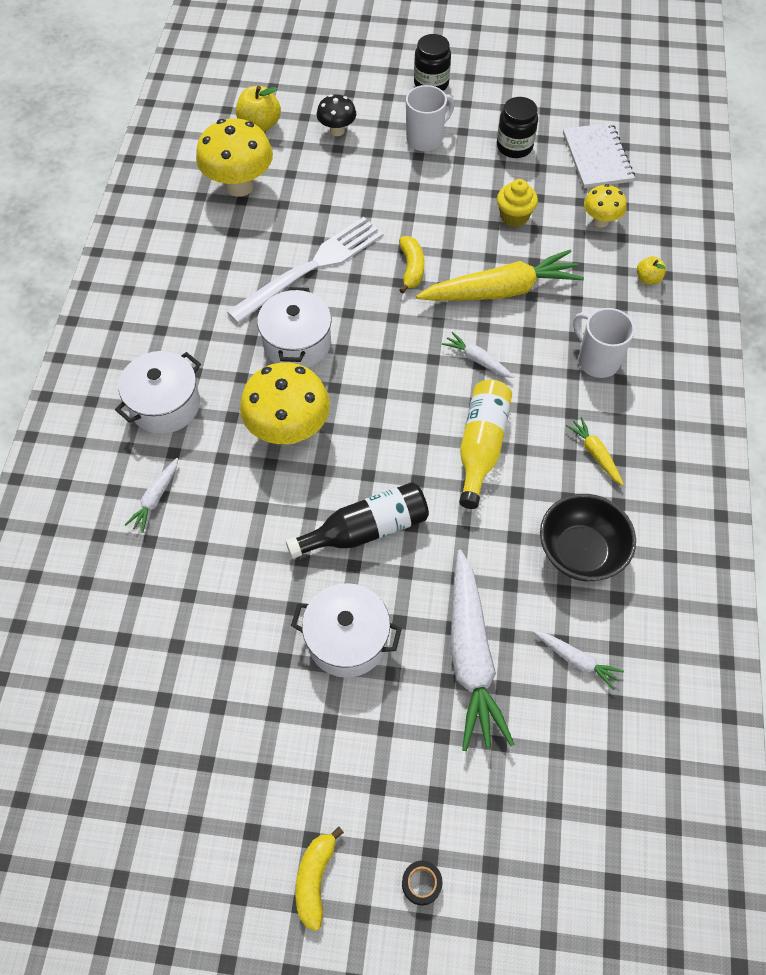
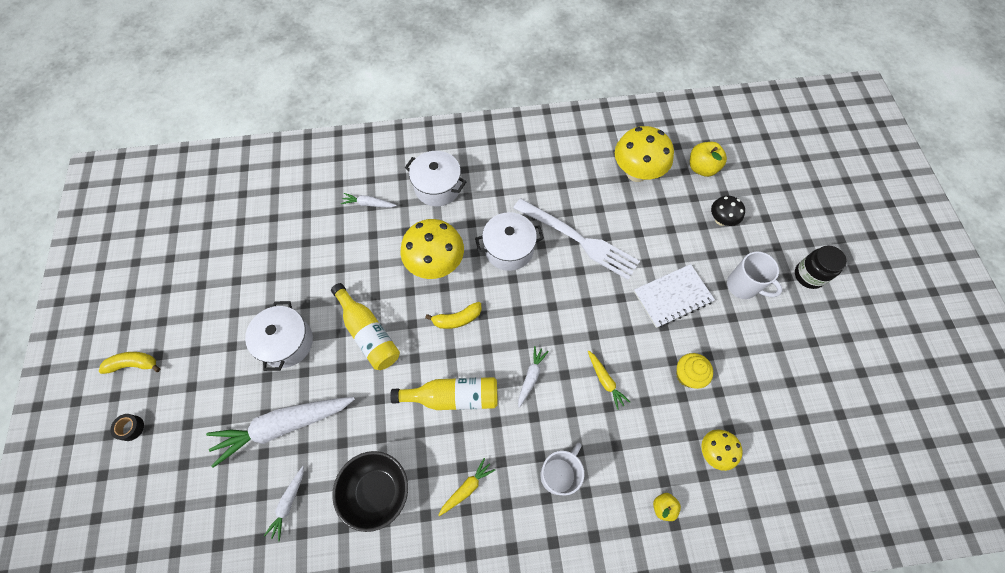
camera: 75 degrees right, 5 degrees up
black bottle [286,482,429,559] -> yellow bottle [331,283,400,370]
yellow banana [399,236,425,293] -> yellow banana moved to [425,302,482,329]
yellow carrot [416,250,584,301] -> yellow carrot [588,351,630,410], size x0.46
black jar [497,97,538,158] -> none
white notebook [563,123,635,188] -> white notebook moved to [634,264,715,328]

